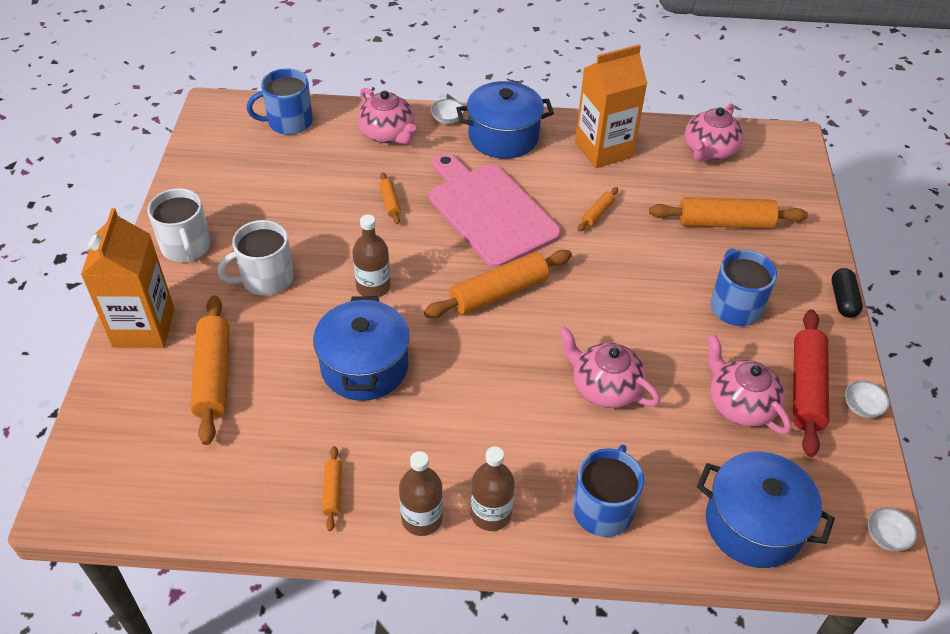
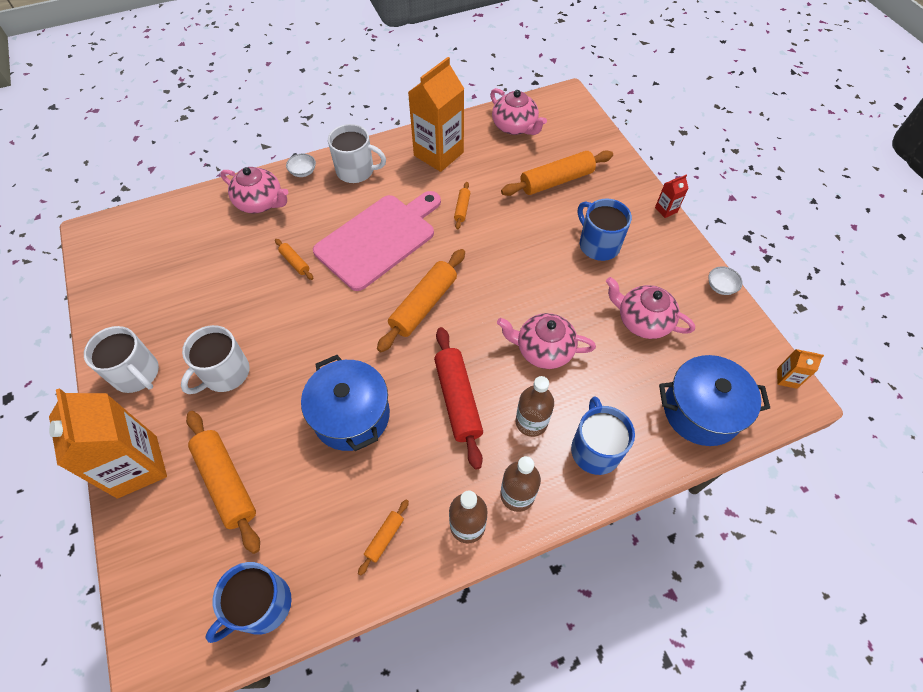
camera: 25 degrees left, 10 degrees up
blue mug [247,68,313,135] -> blue mug moved to [205,562,292,643]
orange rolling pin [322,446,342,531] -> orange rolling pin turned 60 degrees clockwise [358,500,409,576]
brown bottle [353,215,391,297] -> brown bottle moved to [515,376,554,437]
pink cutting board [429,153,561,268] -> pink cutting board turned 105 degrees clockwise [313,191,441,291]
blue pot [456,81,554,159] -> white mug [328,124,386,183]
pink teapot [685,103,744,162] -> pink teapot turned 45 degrees counterclockwise [490,88,547,135]
red rolling pin [793,309,829,457] -> red rolling pin moved to [434,327,483,470]
black capsule [832,268,863,318] -> red carton [655,175,689,218]
white bowl [868,507,917,552] -> orange carton [777,349,824,389]

